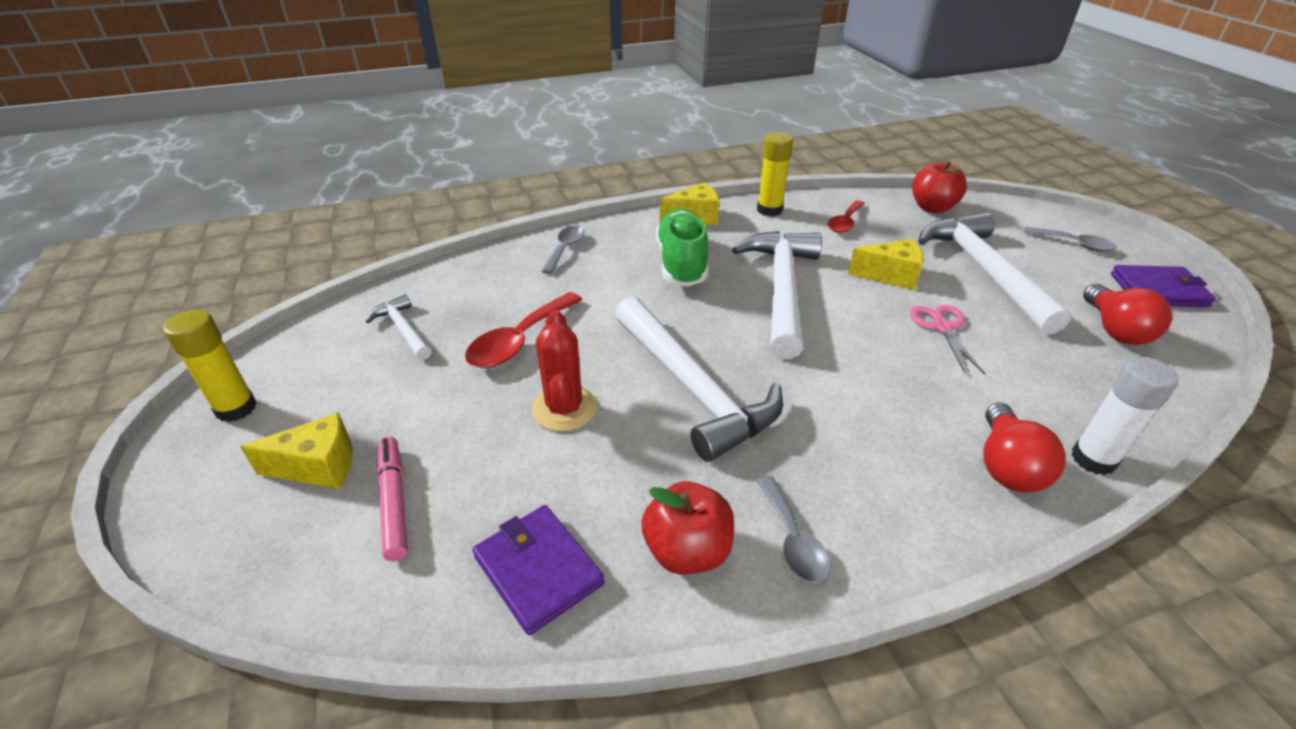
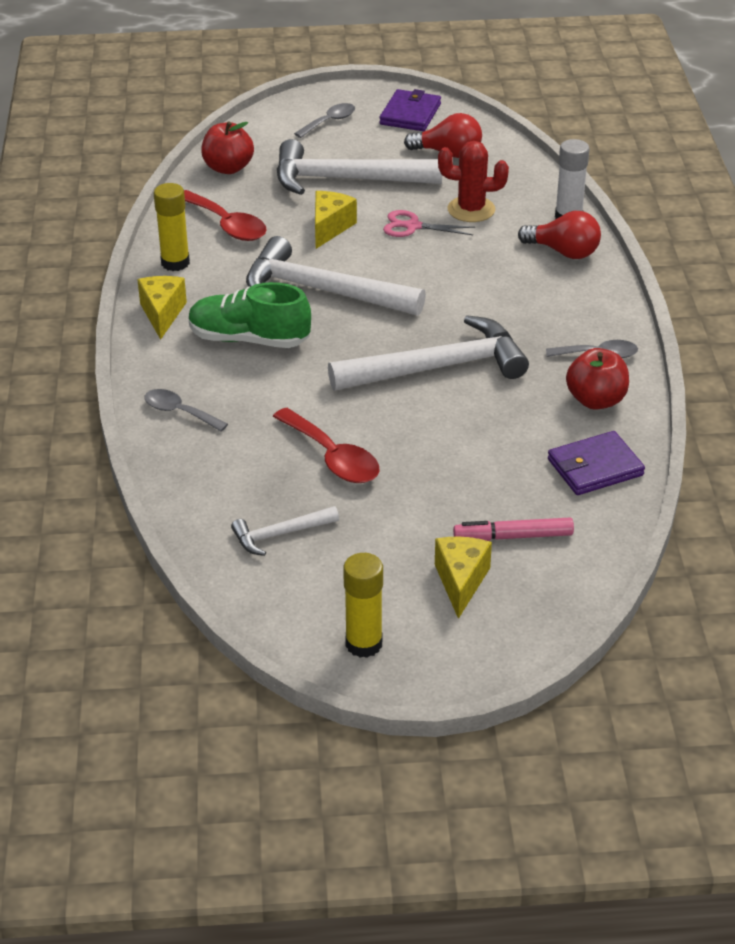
camera: 75 degrees left, 0 degrees up
red cactus [531,310,597,431] -> red cactus moved to [438,141,509,222]
red spoon [828,200,865,233] -> red spoon [184,190,267,241], size x1.52

